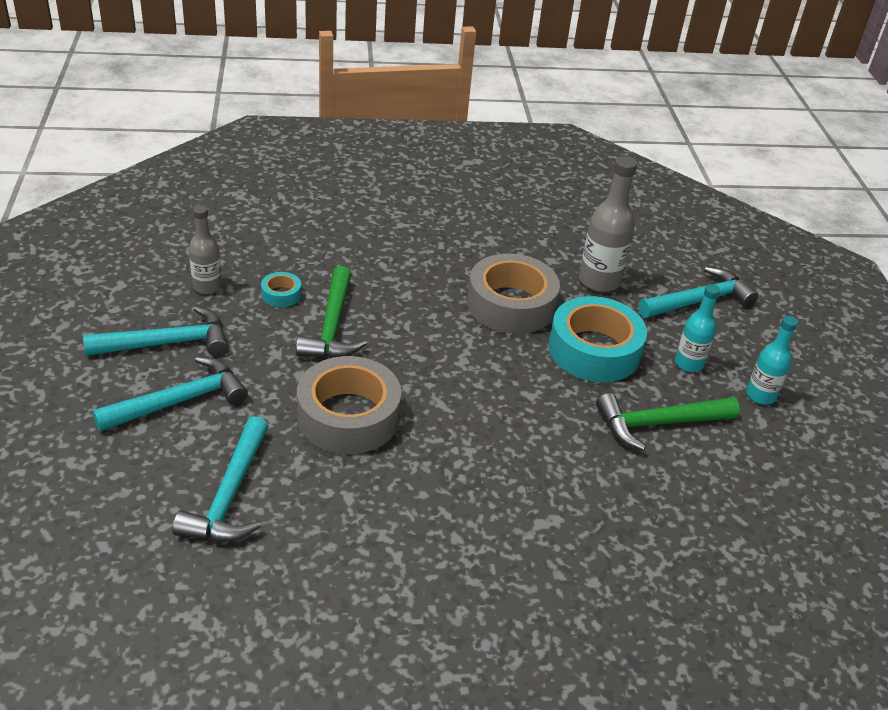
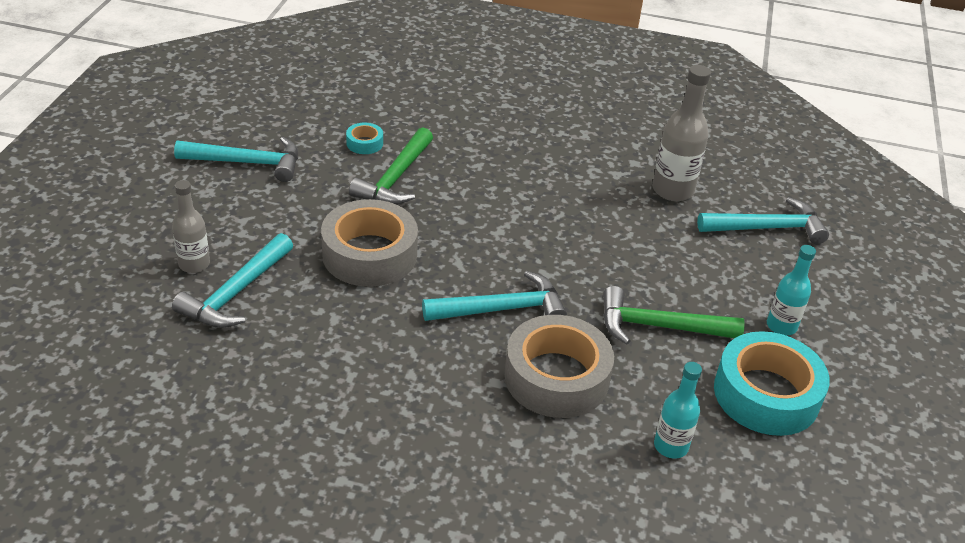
camera: 20 degrees right, 0 degrees up
turquoise hammer [92,357,248,432] -> turquoise hammer moved to [422,271,567,321]
grey bottle [189,205,222,294] -> grey bottle moved to [172,180,210,273]
grey tape [467,253,560,334] -> grey tape moved to [504,315,614,418]
turquoise tape [549,296,647,382] -> turquoise tape moved to [714,331,830,436]
turquoise bottle [675,284,720,372] -> turquoise bottle moved to [654,362,702,459]

